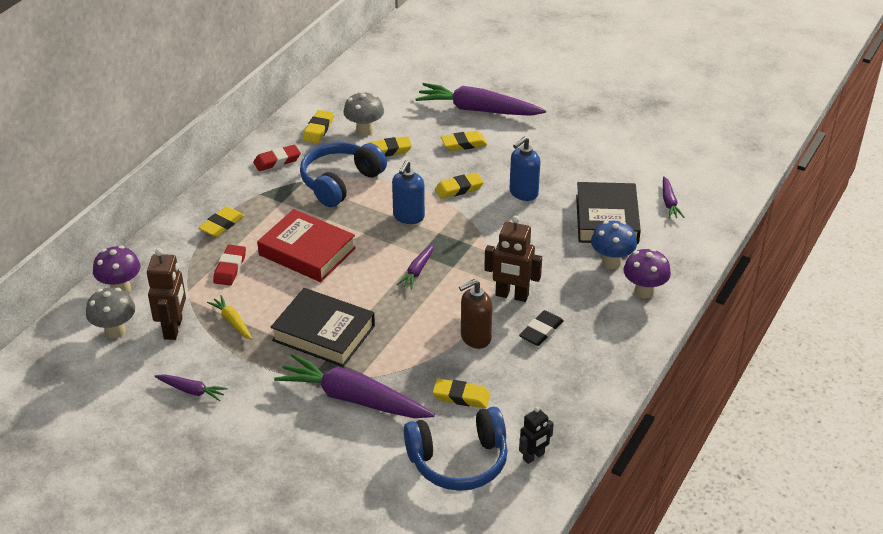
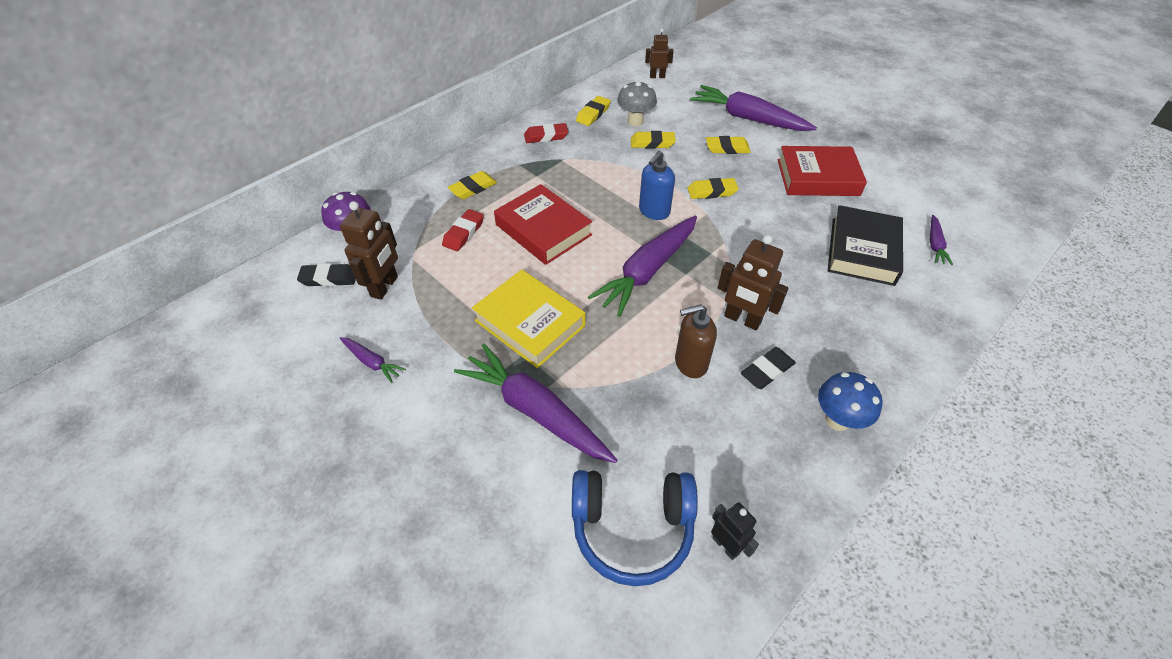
camera: 15 degrees right, 10 degrees up
grey mushroom [86,287,135,339] -> black eraser [297,263,356,287]
yellow carrot [207,295,252,340] -> none
black book [270,288,375,367] -> yellow book [472,269,586,368]
blue headphones [300,142,387,207] -> none
purple carrot [397,244,434,289] -> purple carrot [588,216,697,317], size x2.15
yellow eraser [433,378,490,408] -> none
blue soap dispenser [509,136,541,201] -> none
black robot [519,407,554,464] -> black robot turned 105 degrees counterclockwise [711,502,759,560]
blue mushroom [591,221,637,269] -> blue mushroom moved to [818,372,883,431]
purple mushroom [623,248,671,299] -> none
none -> brown robot [645,29,674,78]
none -> red book [777,146,867,196]

